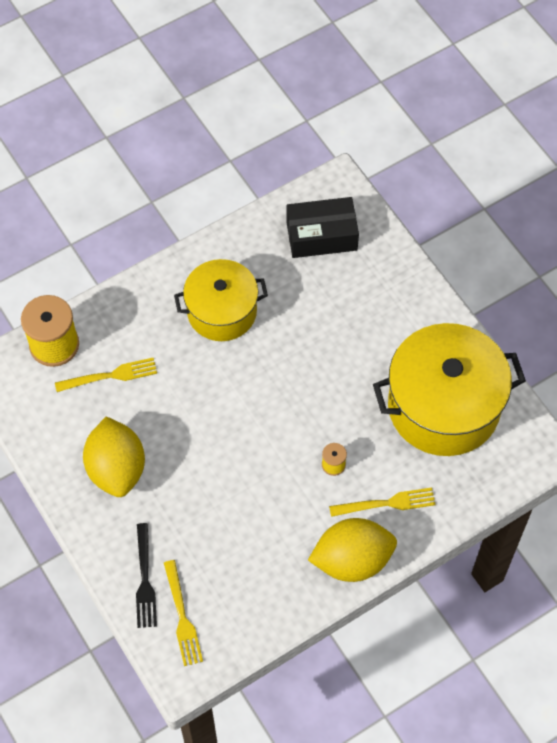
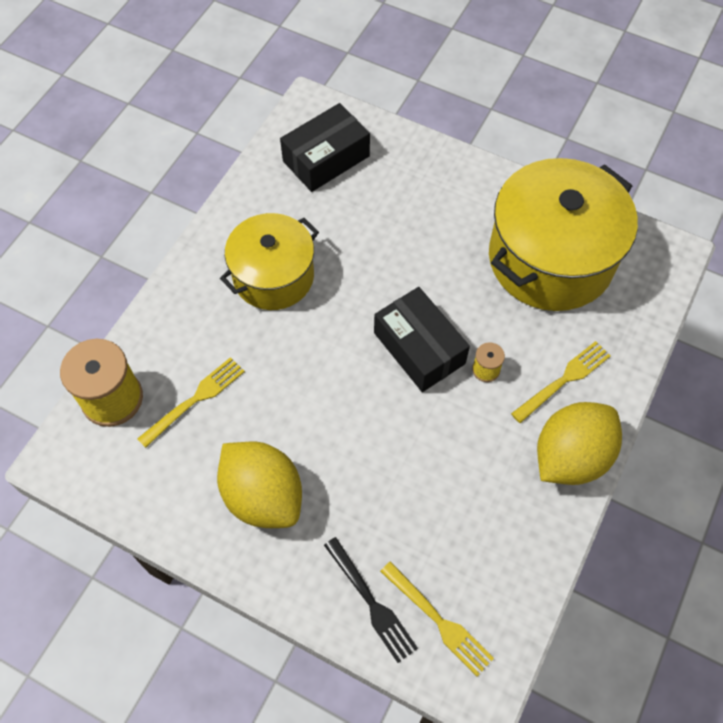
camera: 30 degrees left, 0 degrees up
none -> black box [374,287,470,392]

